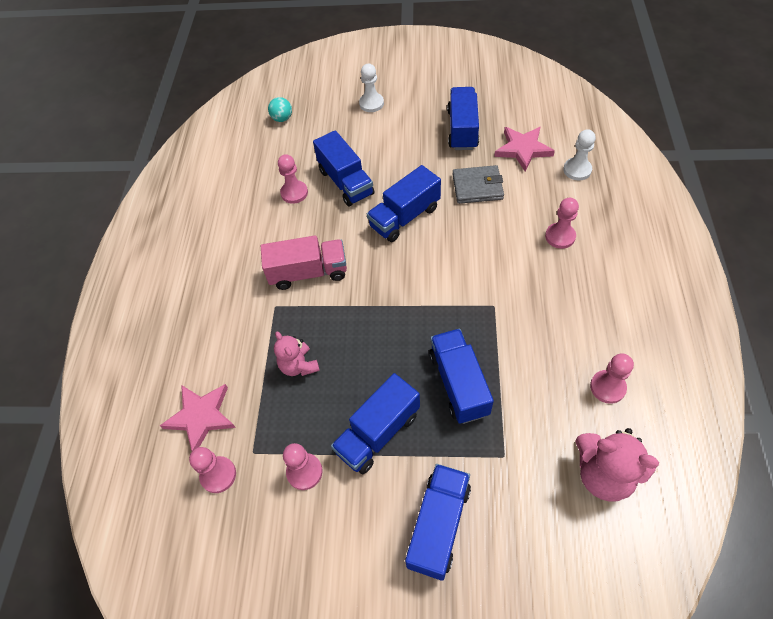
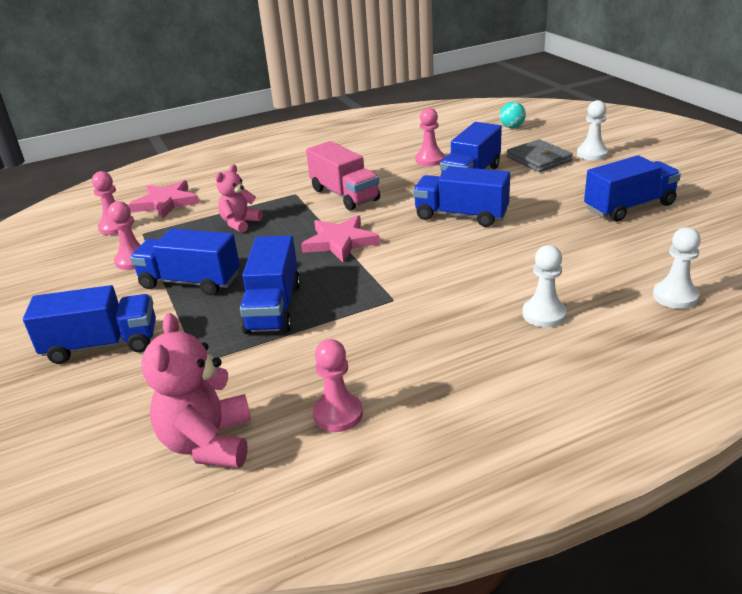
camera: 60 degrees right, 25 degrees down
blue truck [429,329,494,424] -> blue truck turned 135 degrees clockwise [240,235,301,334]
grey wallet [452,165,504,204] -> grey wallet moved to [507,139,573,172]
pink star [494,126,555,172] -> pink star moved to [301,215,380,263]
pink pawn [545,198,579,249] -> white pawn [522,245,567,327]

